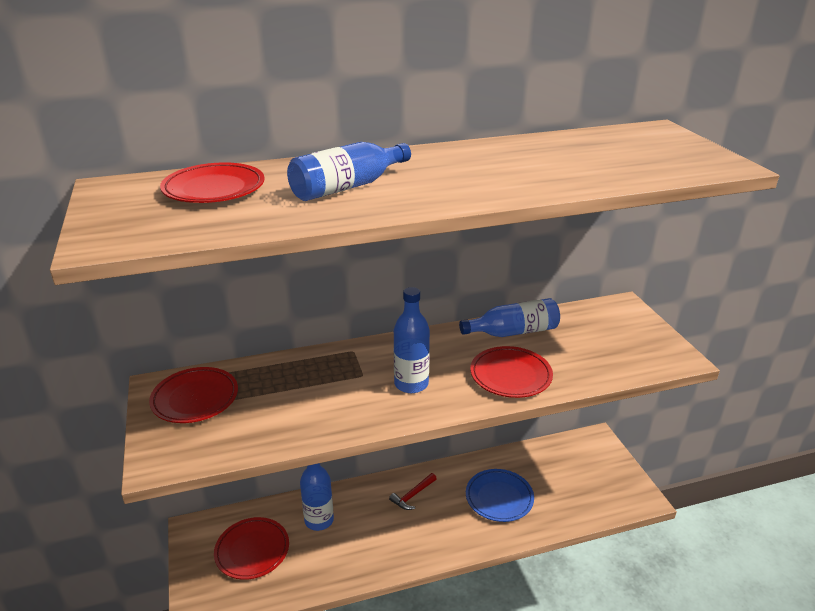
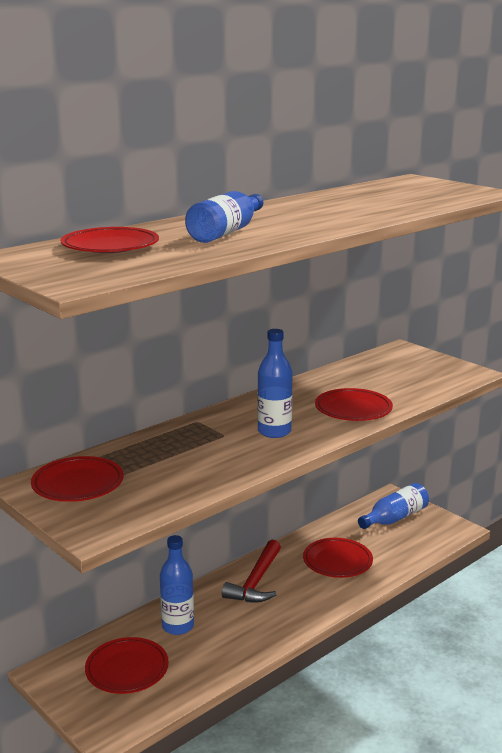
camera: 25 degrees left, 10 degrees down
red hammer [389,473,437,510] -> red hammer [222,540,281,603], size x1.74
blue bottle [459,298,560,337] -> blue bottle moved to [358,483,429,529]
blue plate [466,469,534,522] -> red plate [303,538,373,578]

